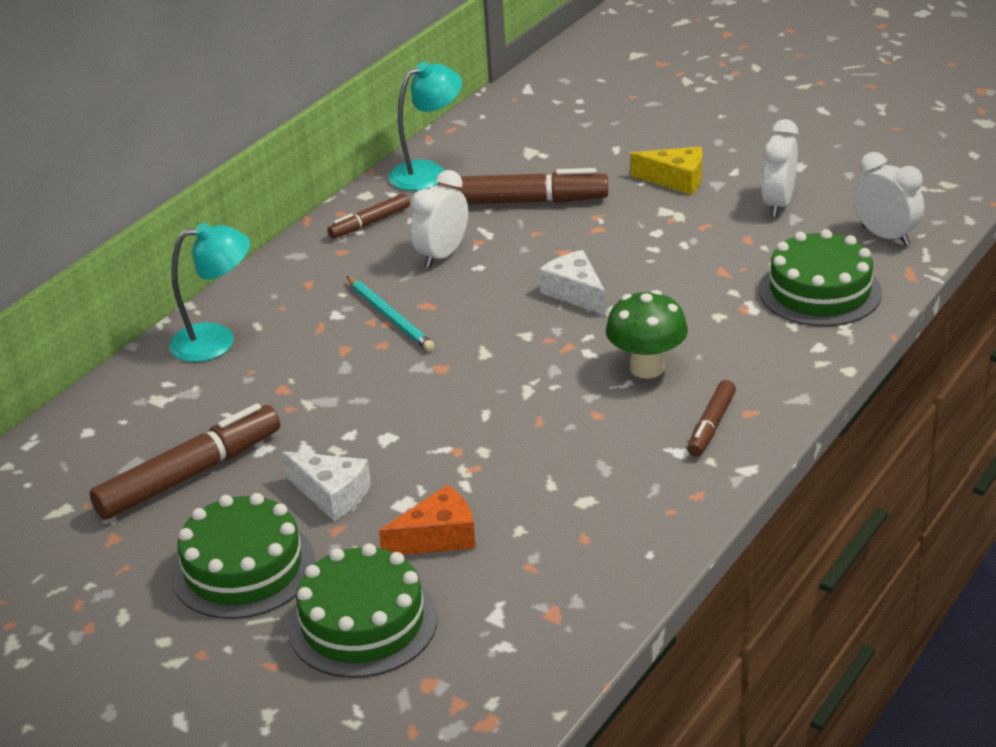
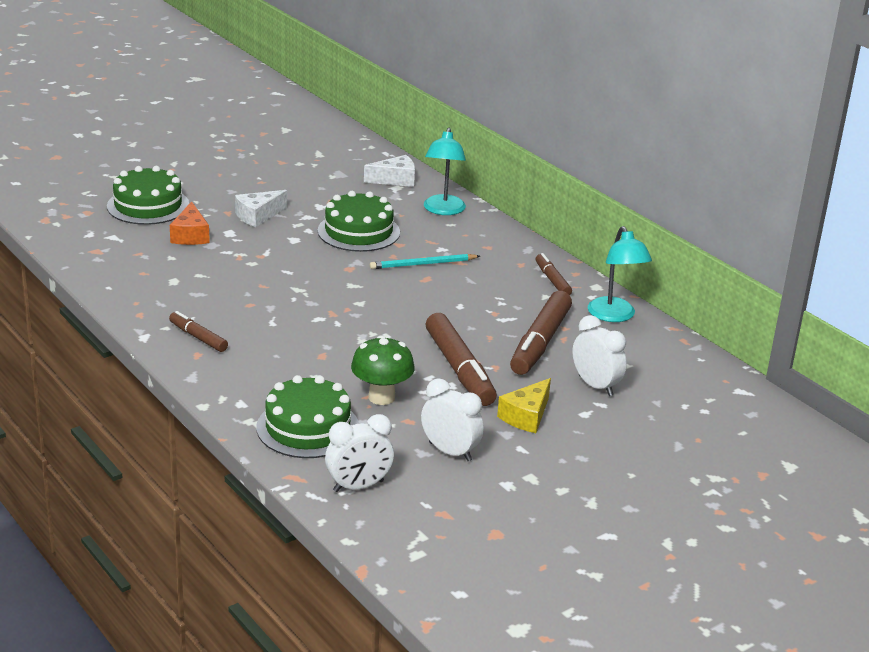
camera: 105 degrees right, 5 degrees down
brown marker [89,403,280,520] -> brown marker moved to [426,313,497,406]
green cake [171,493,315,619] -> green cake moved to [318,191,400,252]
white clock [410,170,468,268] -> white clock moved to [572,315,627,396]
white cheese [539,250,606,315] -> white cheese moved to [364,155,415,187]
green mushroom [606,290,688,378] -> green mushroom moved to [351,335,415,405]

